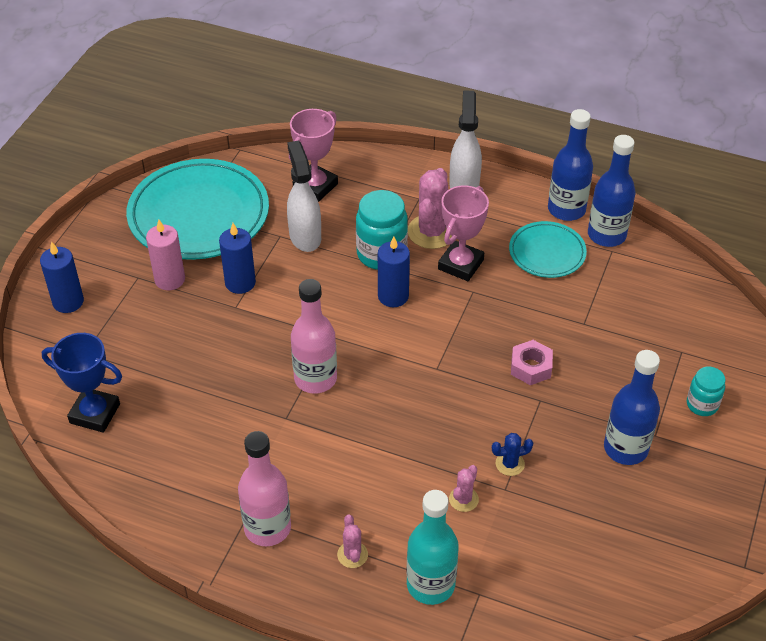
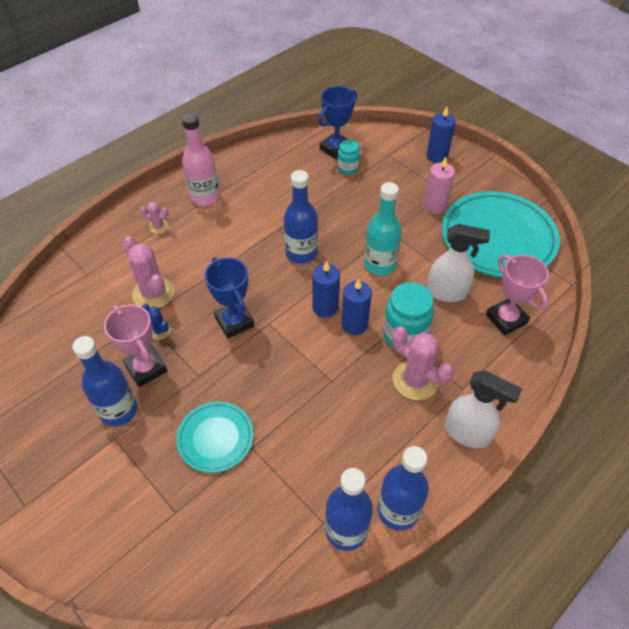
camera: 115 degrees right, 5 degrees up
blue candle [219,223,256,294] -> blue candle moved to [312,260,340,318]
pink bottle [291,279,337,394] -> blue bottle [284,170,318,264]
turquoise bottle [406,490,459,605] -> turquoise bottle moved to [364,182,402,276]
pink trophy [438,185,489,281] -> pink trophy moved to [104,304,167,387]
pink cactus [449,465,479,512] -> pink cactus [123,236,174,308], size x1.94
blue cactus [492,433,533,476] -> blue cactus turned 60 degrees counterclockwise [142,304,171,340]
turquoise plate [509,221,587,278] -> turquoise plate moved to [176,402,254,473]
pink nut [511,340,553,385] -> none
turquoise jar [687,367,725,416] -> turquoise jar moved to [338,140,360,175]
none -> blue trophy [205,257,255,338]

